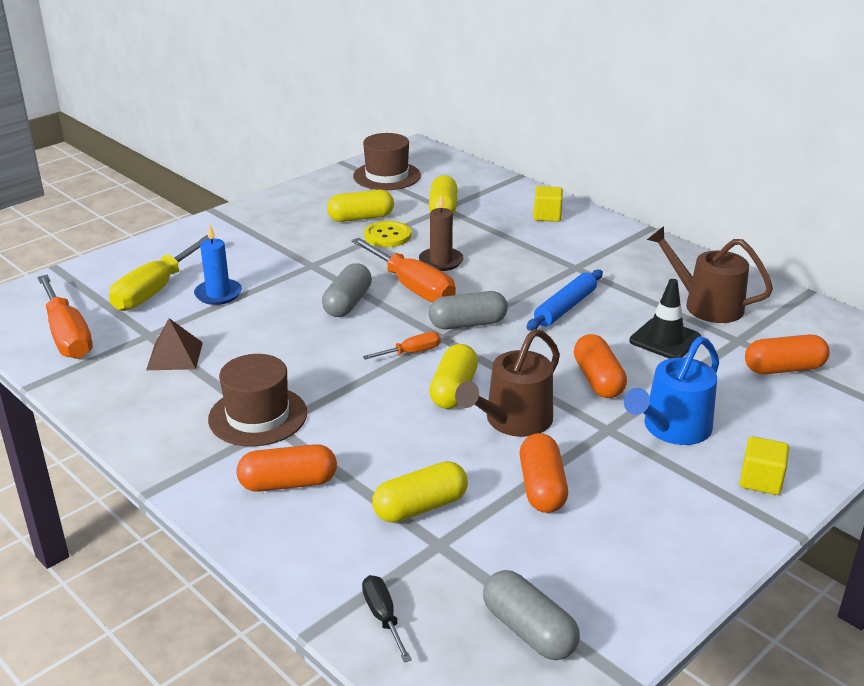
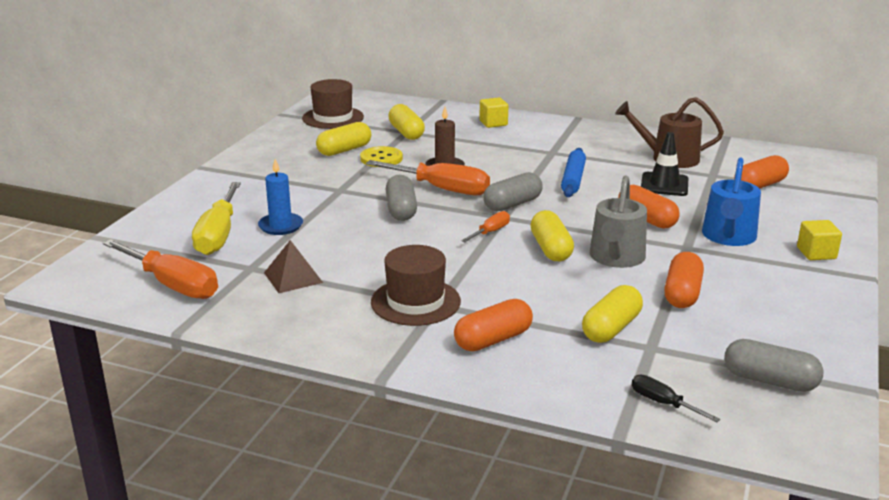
camera: 25 degrees left, 5 degrees down
brown watering can [455,329,560,437] -> grey watering can [589,175,647,268]
orange capsule [520,433,568,513] -> orange capsule turned 45 degrees clockwise [664,252,704,308]

